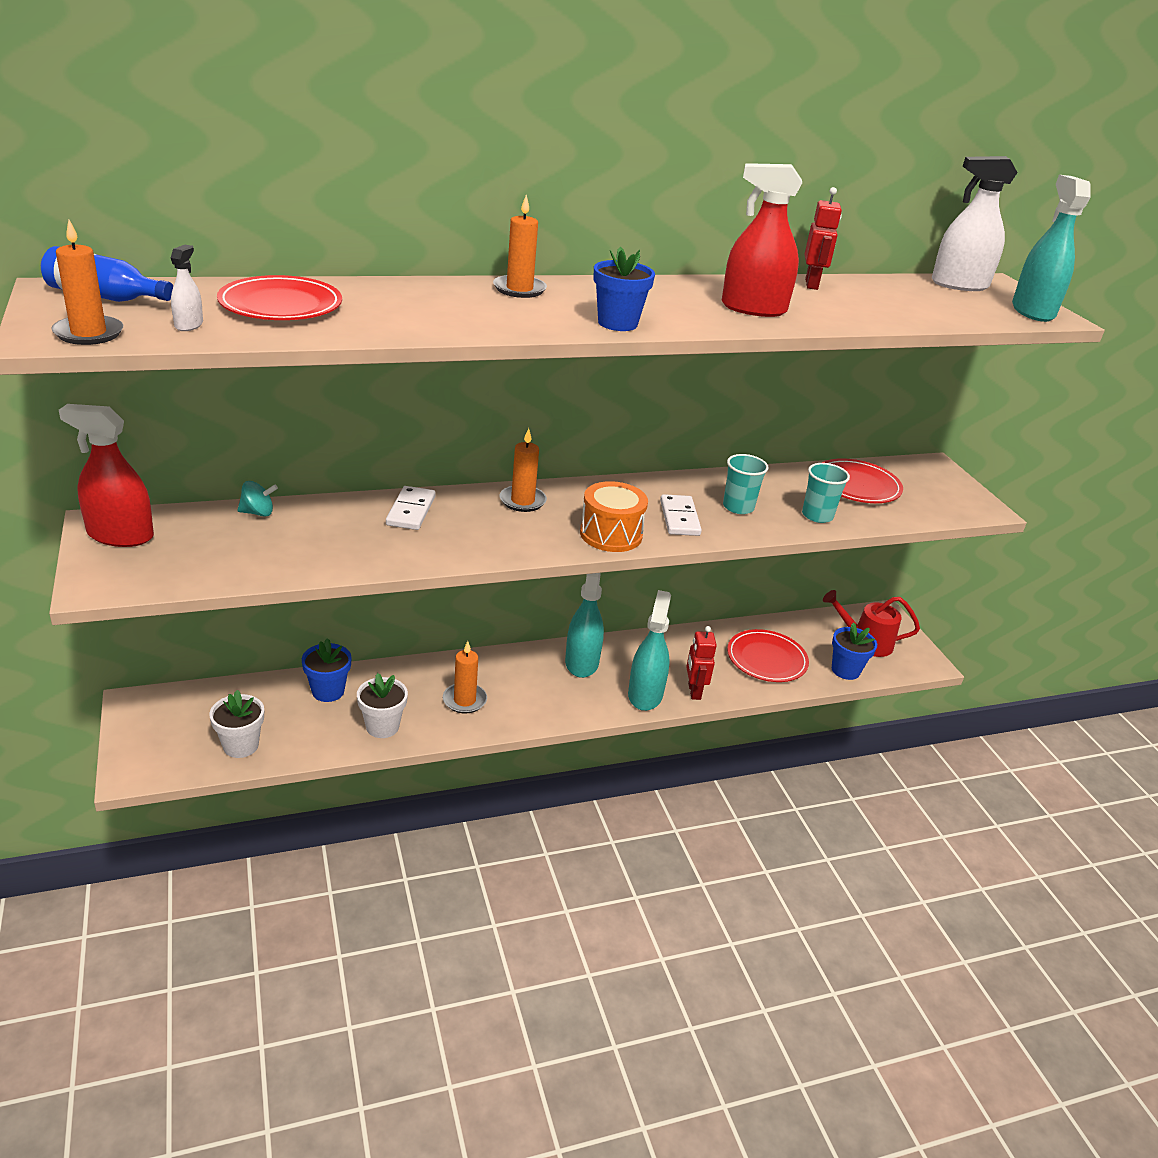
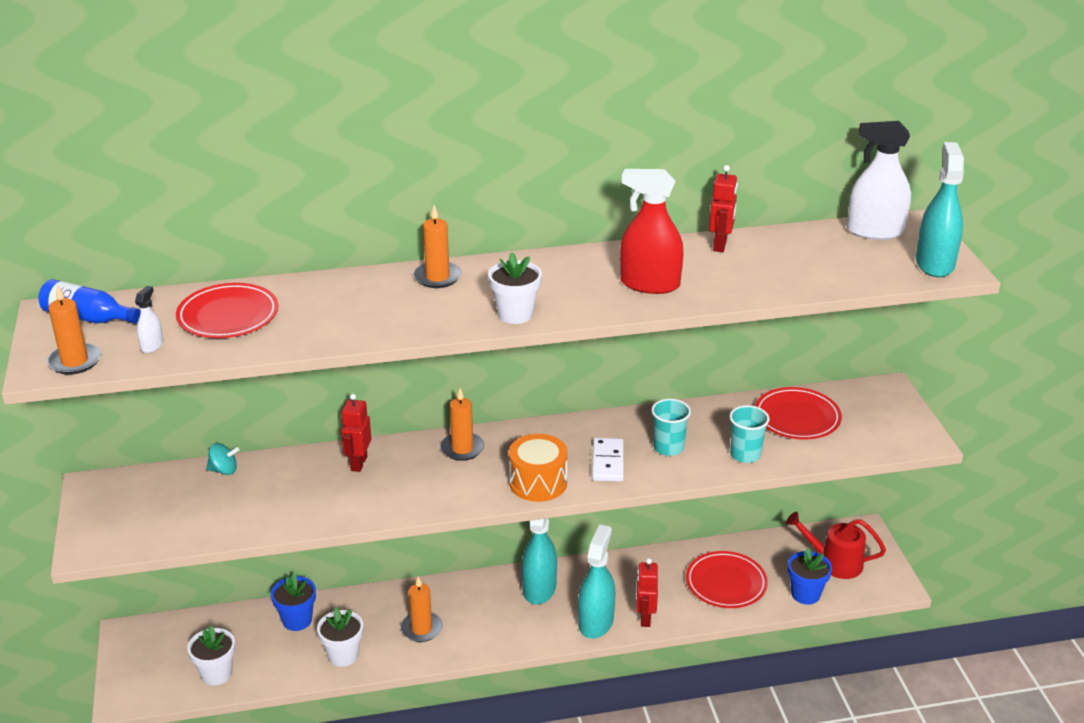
camera: 10 degrees right, 0 degrees up
red spray bottle [59,404,154,547] -> none
white domino [386,486,436,530] -> red robot [341,394,371,472]
blue flower pot [593,247,655,331] -> white flower pot [488,253,542,324]

